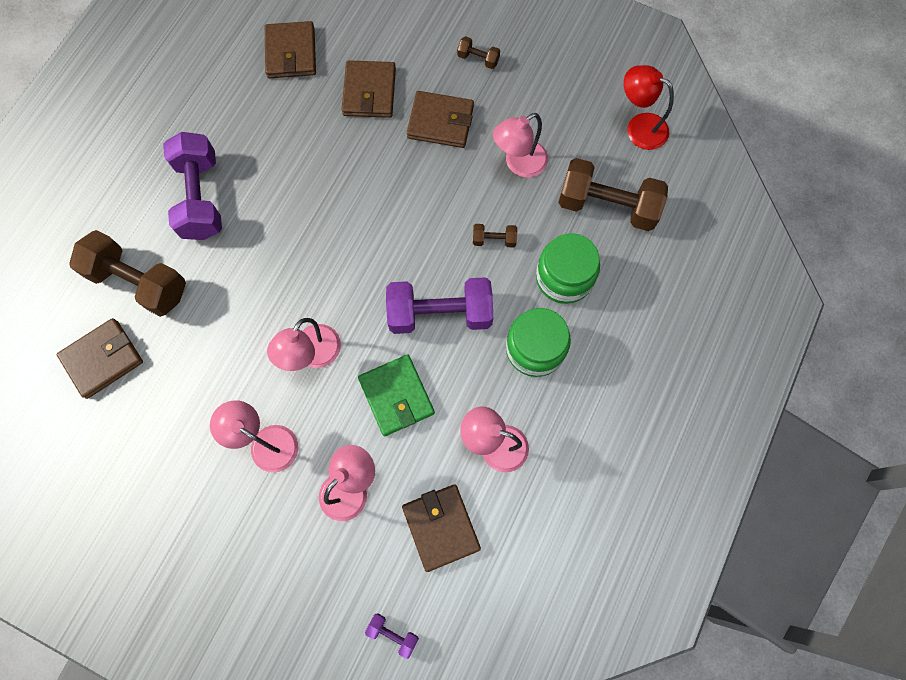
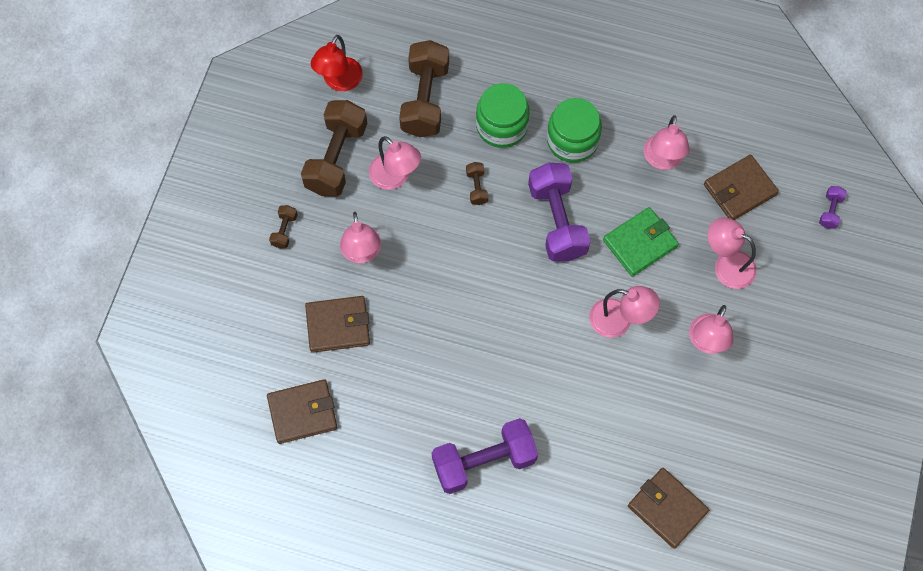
camera: 100 degrees left, 5 degrees down
brown dumbbell [69,230,186,317] -> brown dumbbell moved to [301,100,367,196]
brown wallet [407,91,474,148] -> pink lamp [340,212,381,263]

